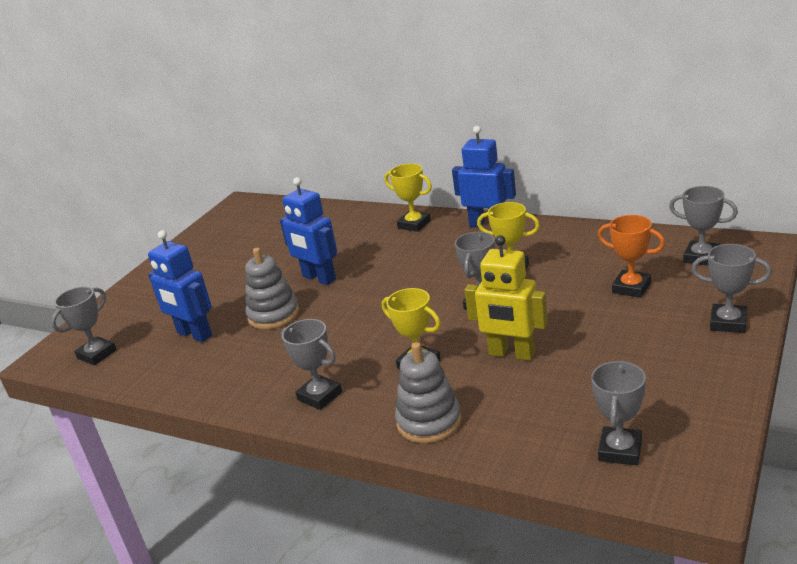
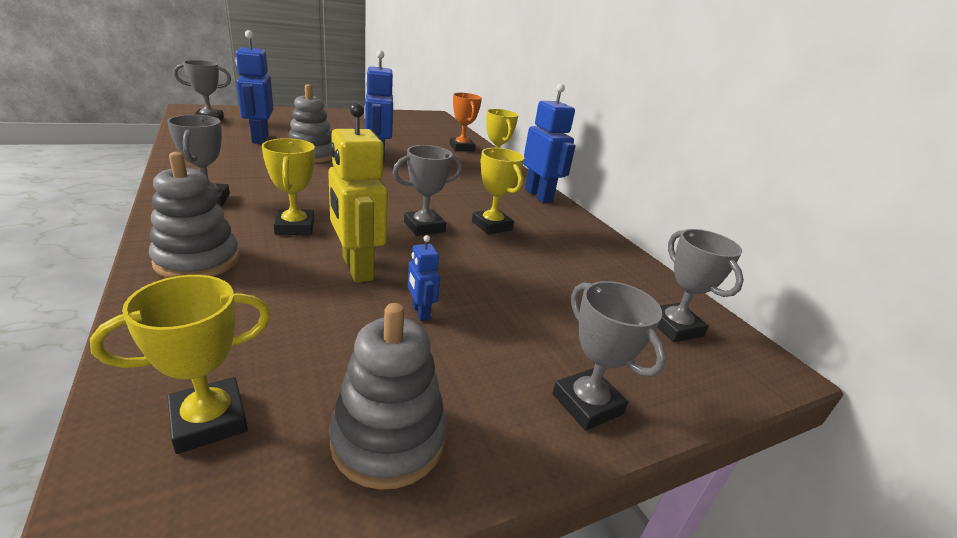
camera: 30 degrees right, 0 degrees up
grey trophy [591,360,646,465] -> yellow trophy [90,275,271,454]
orange trophy [598,215,665,298] -> orange trophy moved to [449,93,482,151]
none -> grey stacking toy [329,303,447,490]
none -> blue robot [408,235,440,321]

